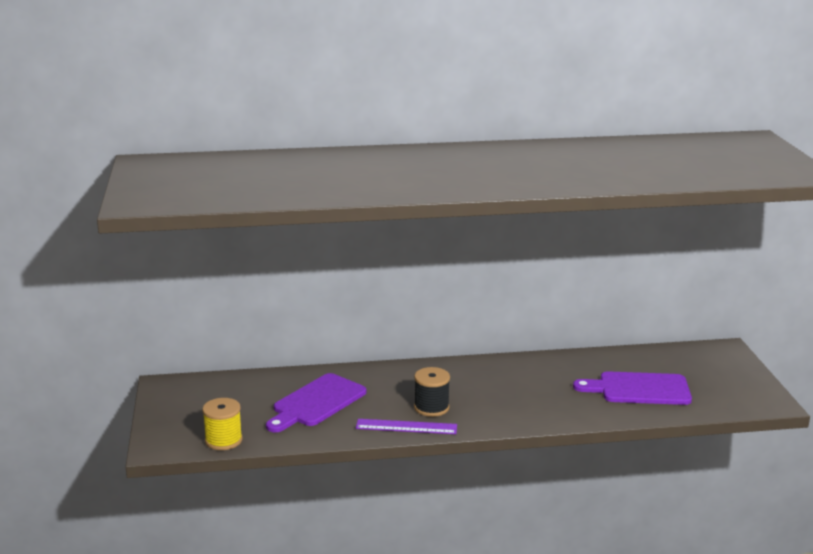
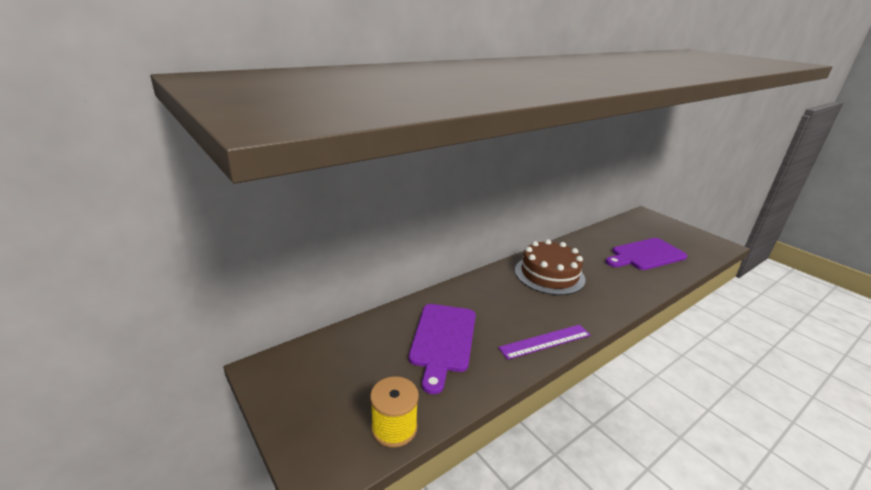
camera: 30 degrees left, 5 degrees up
black spool [414,367,450,417] -> none
none -> brown cake [515,239,585,295]

